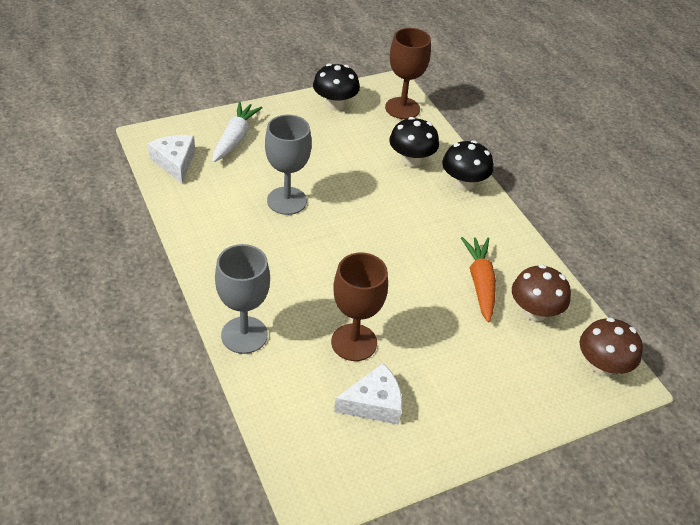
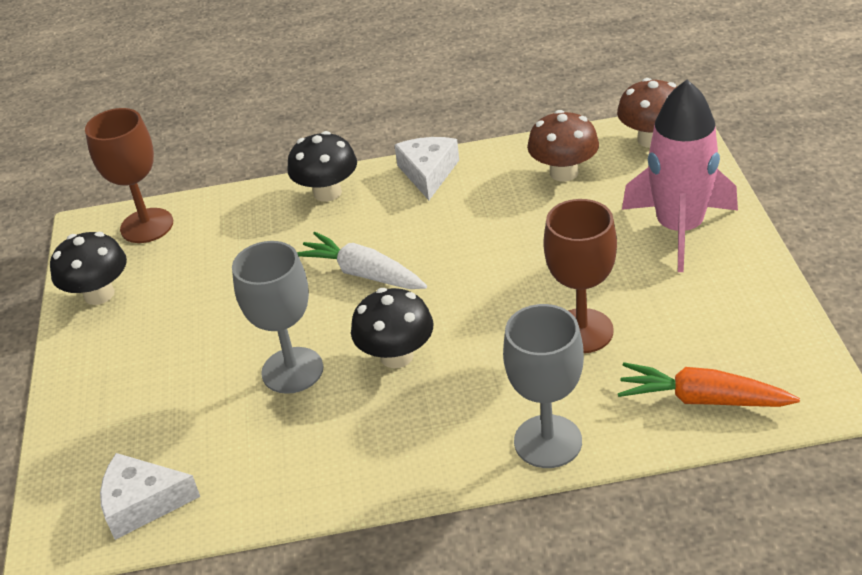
camera: 65 degrees left, 5 degrees down
white carrot [213,101,263,162] -> white carrot moved to [297,232,427,289]
white cheese [334,363,402,425] -> white cheese moved to [394,137,459,200]
black mushroom [389,117,439,167] -> black mushroom moved to [351,288,434,368]
orange carrot [461,237,496,322] -> orange carrot moved to [618,362,800,407]
none -> pink rocket [622,80,738,272]

